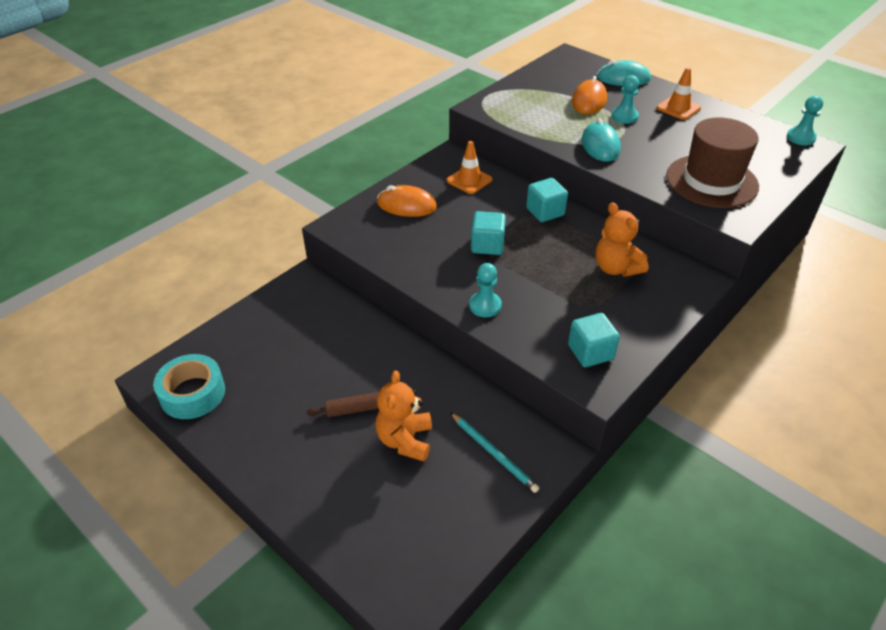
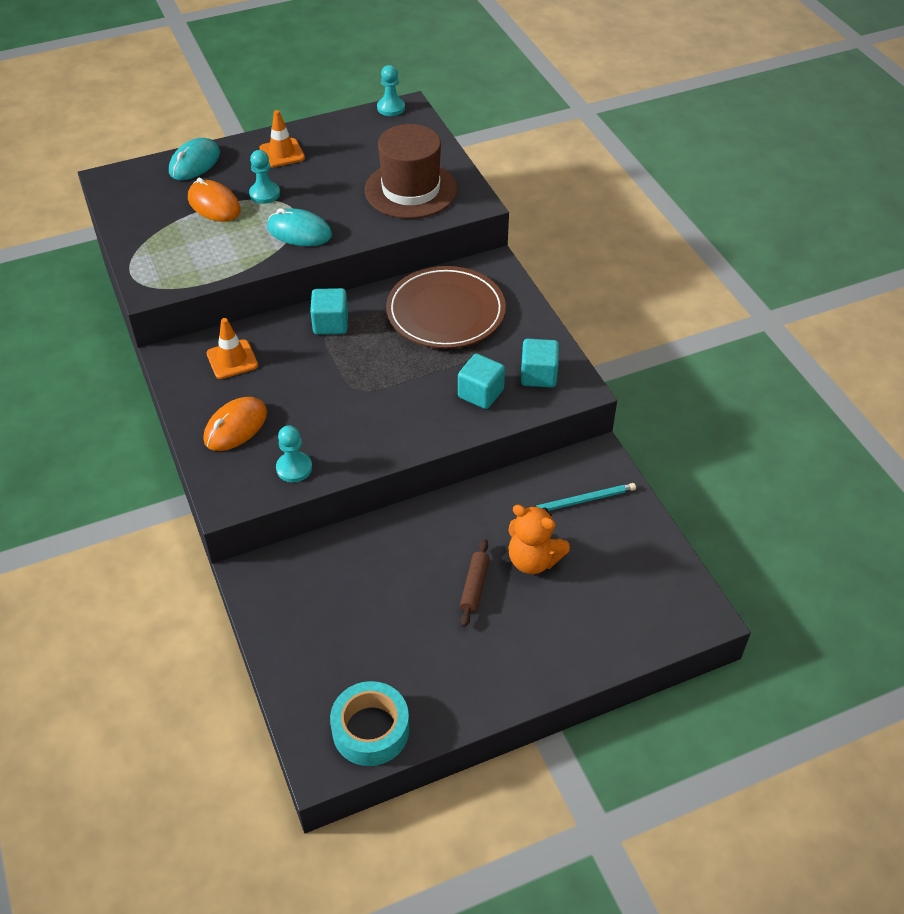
camera: 65 degrees left, 5 degrees up
turquoise pawn [469,263,502,317] -> turquoise pawn moved to [276,425,312,482]
turquoise cube [471,211,506,255] -> turquoise cube moved to [458,354,505,409]
orange teddy bear [596,202,649,277] -> brown plate [386,266,506,349]

